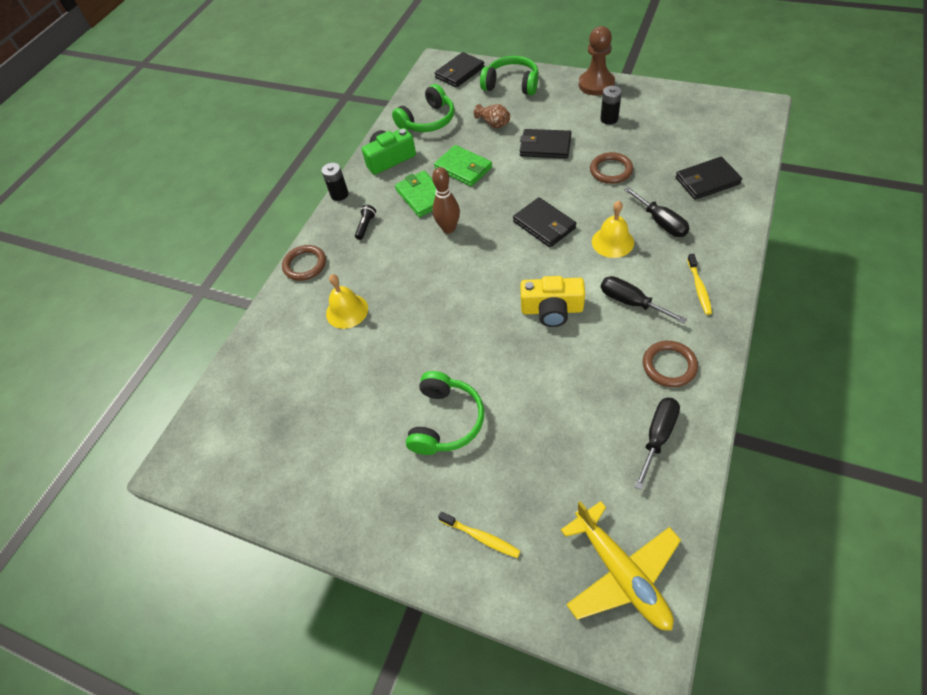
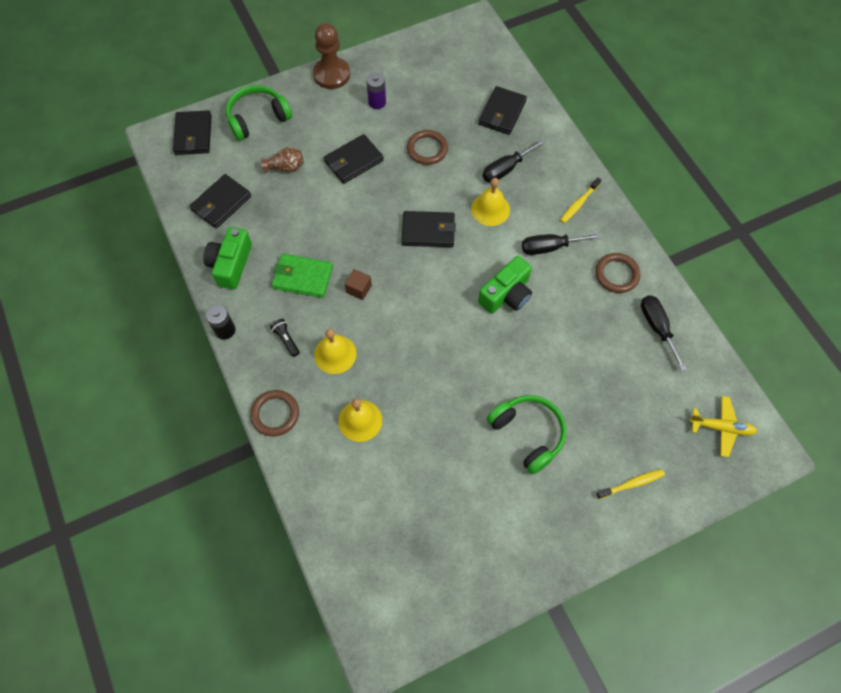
camera: 55 degrees left, 10 degrees up
green headphones [392,84,454,132] -> black wallet [190,174,251,228]
brown bowling pin [432,167,460,233] -> brown cube [345,269,372,300]
green wallet [434,145,492,186] -> none
yellow camera [520,276,585,327] -> green camera [478,256,532,314]
yellow plane [561,501,681,631] -> yellow plane [689,396,757,457], size x0.63
black battery [600,86,622,125] -> purple battery [366,72,386,109]
black screwdriver [624,187,690,237] -> black screwdriver turned 135 degrees clockwise [482,139,545,182]
yellow toothbrush [687,254,712,315] -> yellow toothbrush turned 90 degrees clockwise [560,177,601,223]
none -> yellow bell [314,329,356,374]

